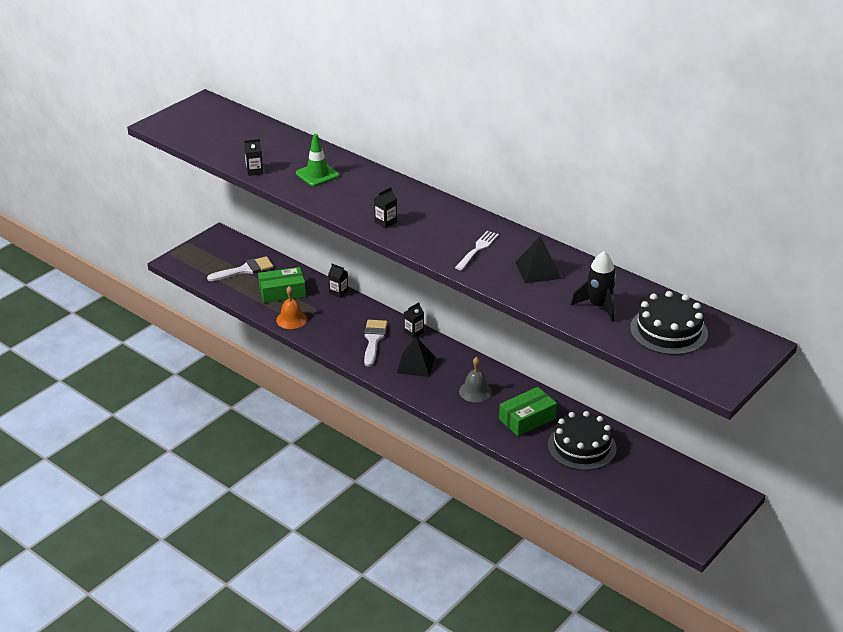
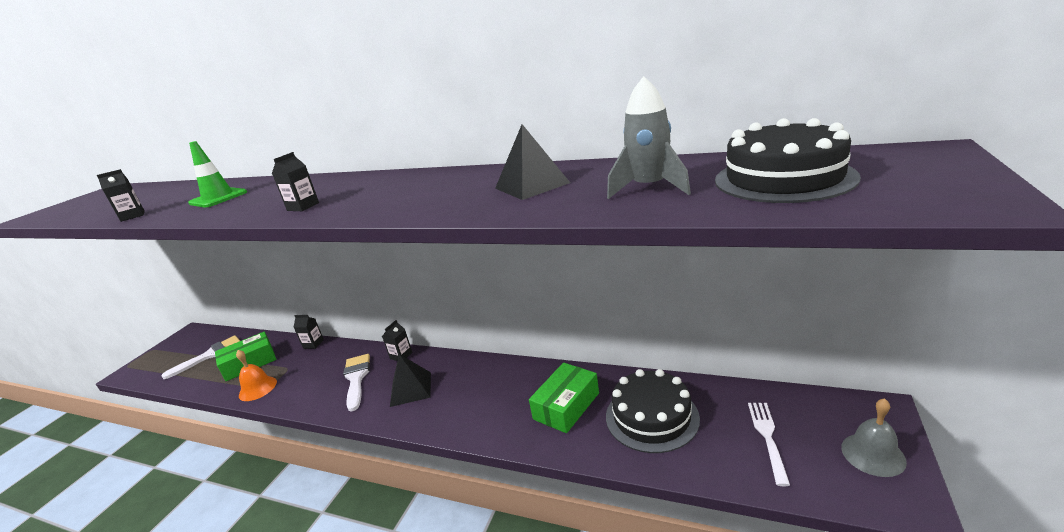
camera: 15 degrees left, 10 degrees down
white fork [455,231,499,271] -> white fork moved to [748,403,790,486]
grey bell [459,357,492,402] -> grey bell moved to [841,398,907,477]
black rocket [571,251,616,322] -> grey rocket [607,76,691,199]

